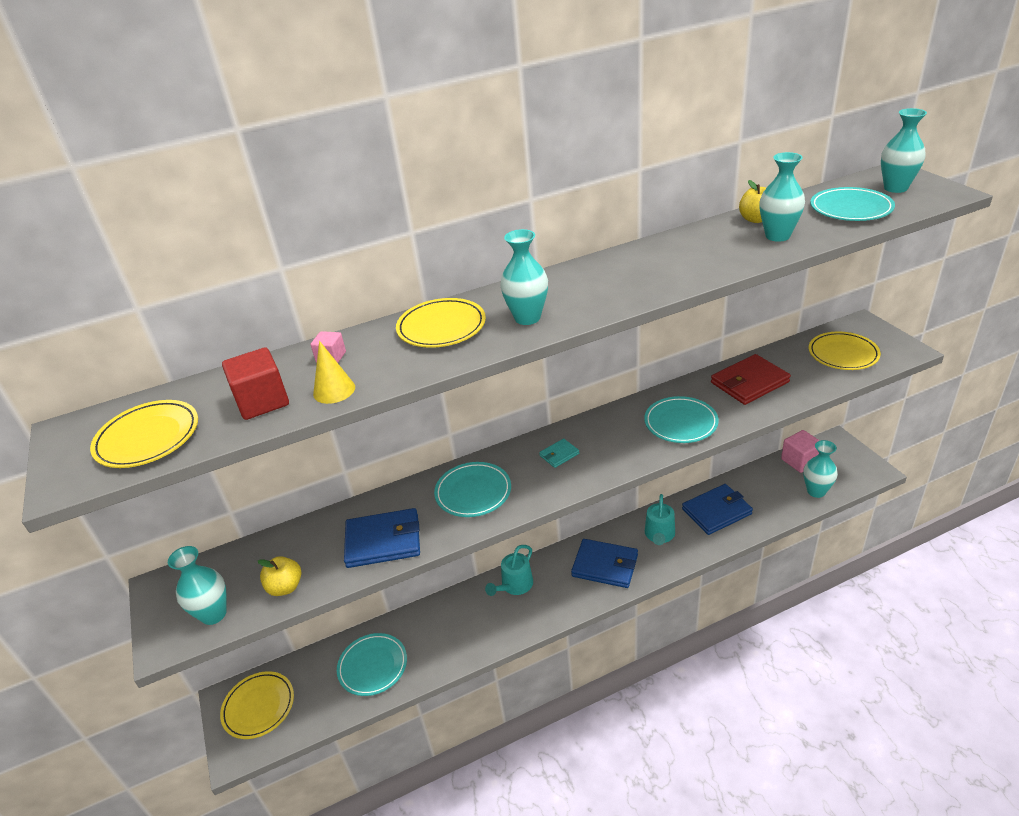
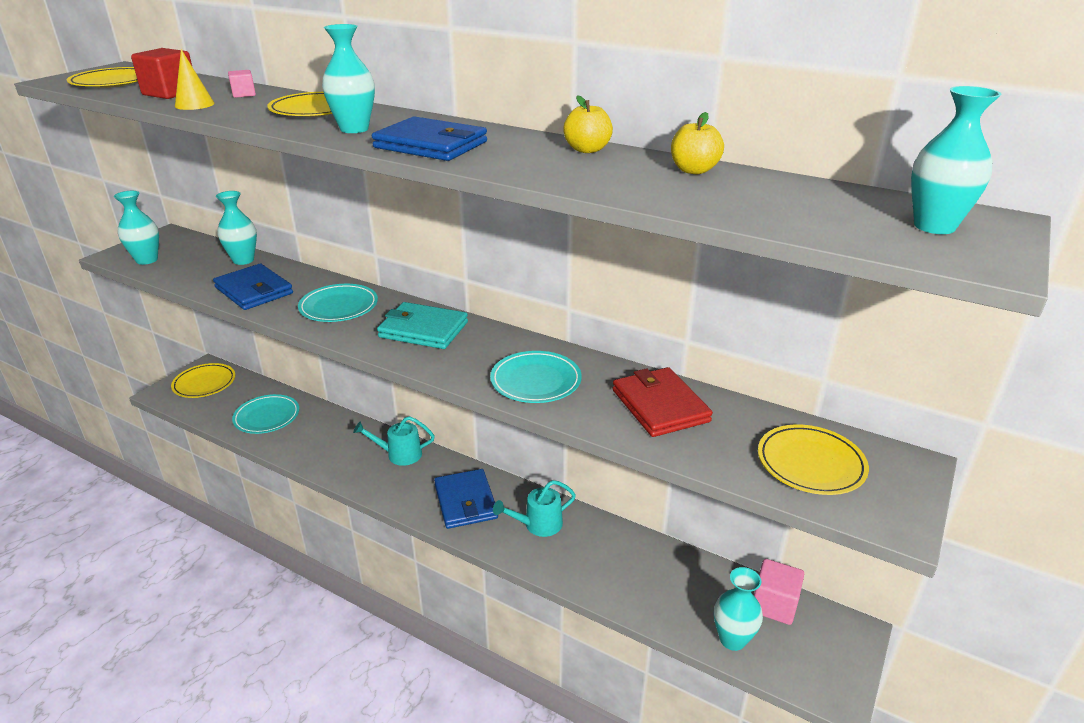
camera: 50 degrees right, 5 degrees down
yellow apple [258,556,301,596] -> yellow apple moved to [563,96,613,153]
turquoise wallet [539,438,579,468] -> turquoise wallet [377,302,468,349], size x2.06
blue wallet [682,484,753,535] -> blue wallet moved to [372,116,487,161]
red wallet [711,354,791,405] -> red wallet turned 45 degrees clockwise [613,367,713,437]
turquoise vase [760,152,805,242] -> turquoise vase moved to [216,191,257,265]
turquoise plate [810,187,895,221] -> none

